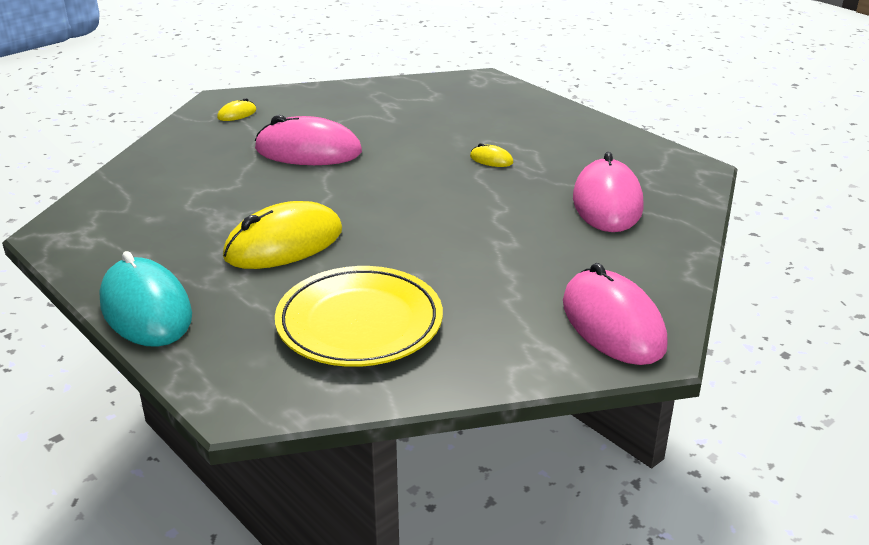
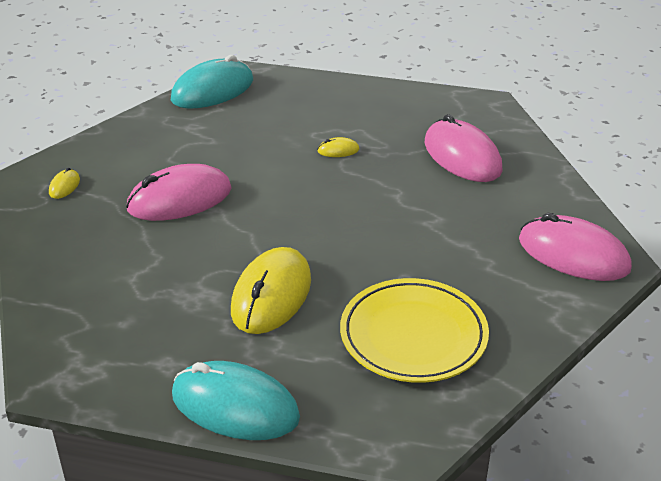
camera: 35 degrees left, 5 degrees up
none -> turquoise mouse [171,55,253,108]

